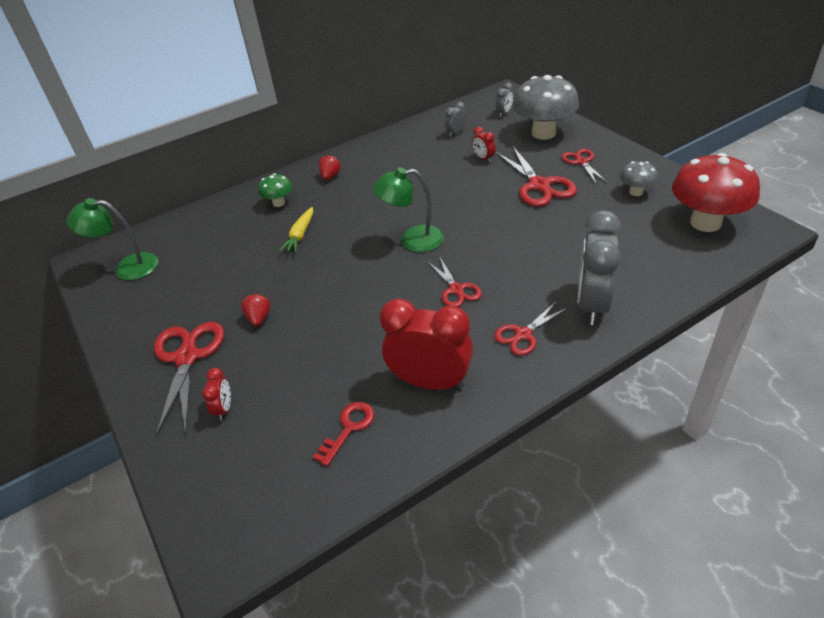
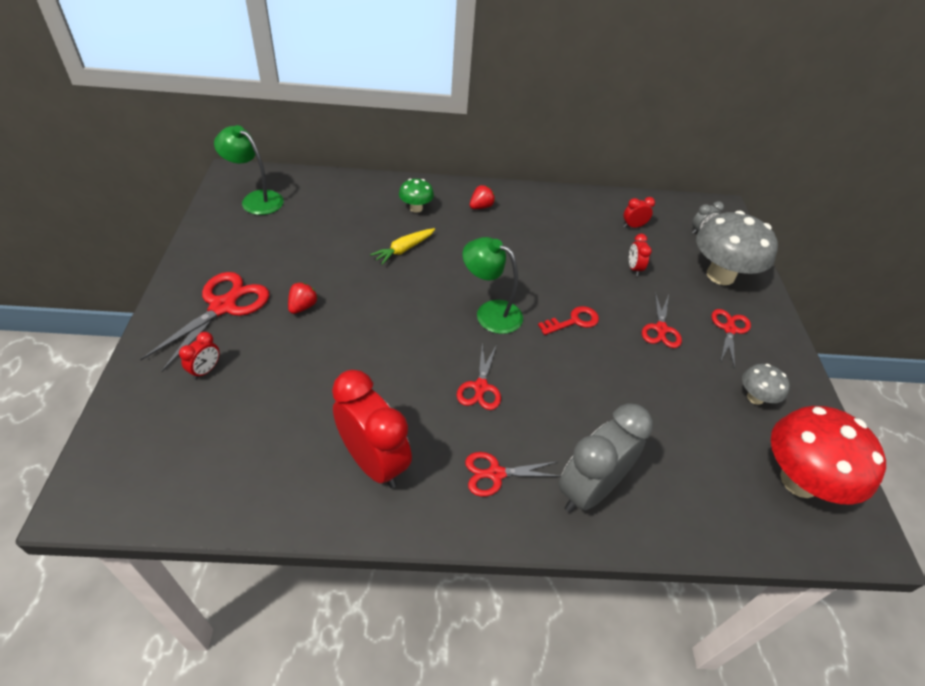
camera: 25 degrees right, 5 degrees up
red key [313,402,375,466] -> red key moved to [538,306,599,335]
grey clock [445,102,466,137] -> red clock [624,197,655,228]
red scissors [496,146,577,207] -> red scissors [642,292,682,348], size x0.60

